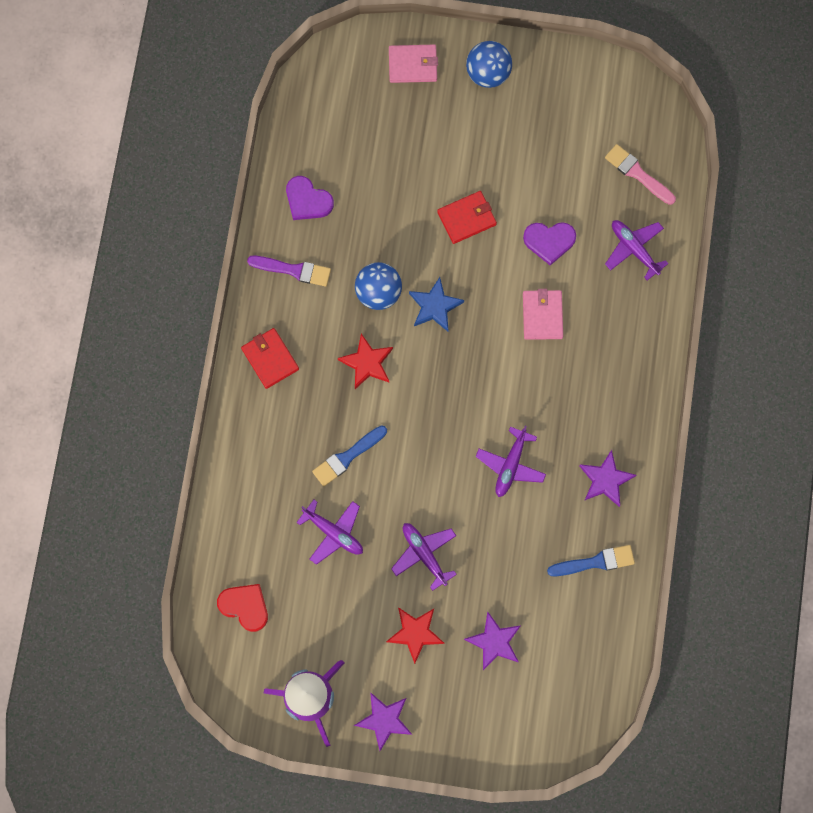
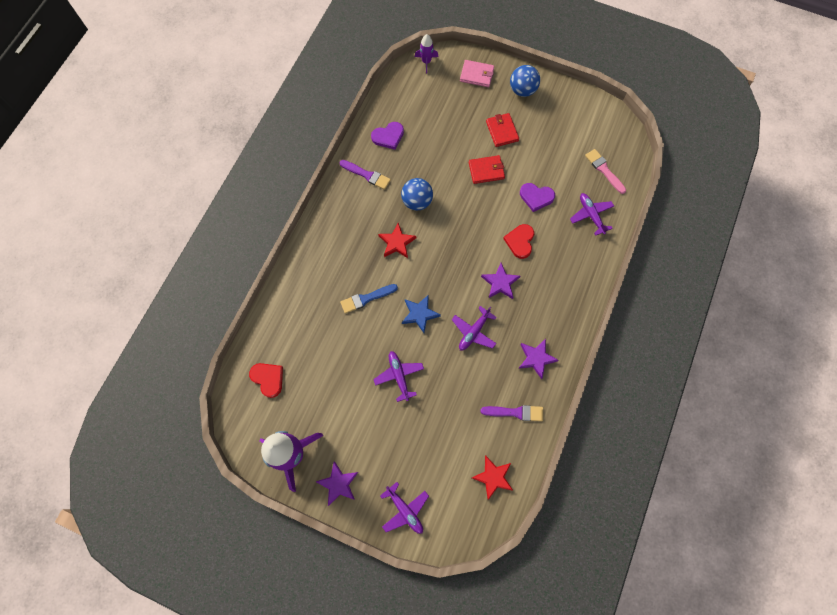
camera: 15 degrees right, 5 degrees down
red wallet [241,328,299,389] -> red wallet moved to [486,113,519,147]
purple heart [286,176,334,220] -> purple heart turned 75 degrees counterclockwise [371,122,404,150]
purple plane [296,500,363,565] -> purple plane moved to [380,482,429,534]
red star [386,607,445,664] -> red star moved to [472,455,513,500]
blue star [409,277,464,331] -> blue star moved to [402,295,441,333]
purple star [464,612,521,670] -> purple star moved to [481,263,520,299]
pink wallet [523,289,563,340] -> red heart [503,224,534,259]
blue brush [547,545,635,576] -> purple brush [480,405,543,421]
none -> purple rocket [415,34,438,74]

